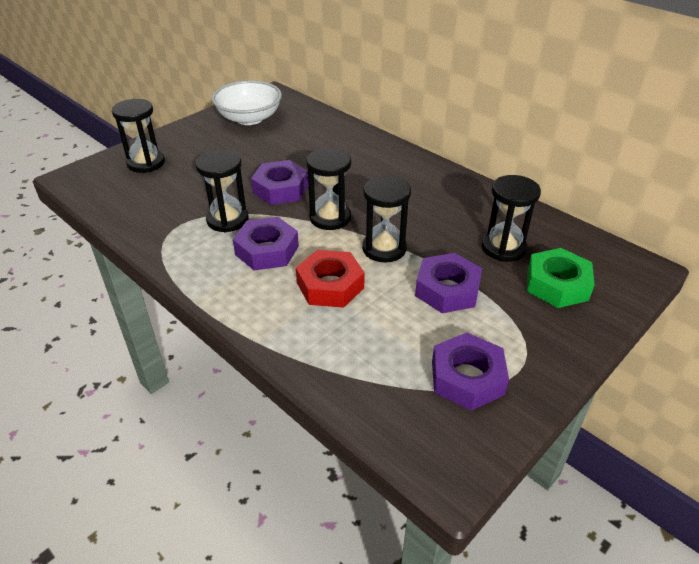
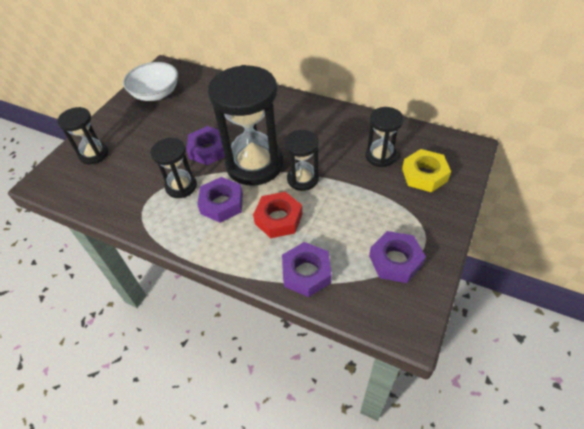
camera: 15 degrees left, 10 degrees up
black hourglass [306,148,351,230] -> black hourglass [208,65,284,186], size x1.90
purple nut [415,253,482,313] -> purple nut moved to [282,242,332,297]
green nut [527,248,595,308] -> yellow nut [402,149,451,192]

